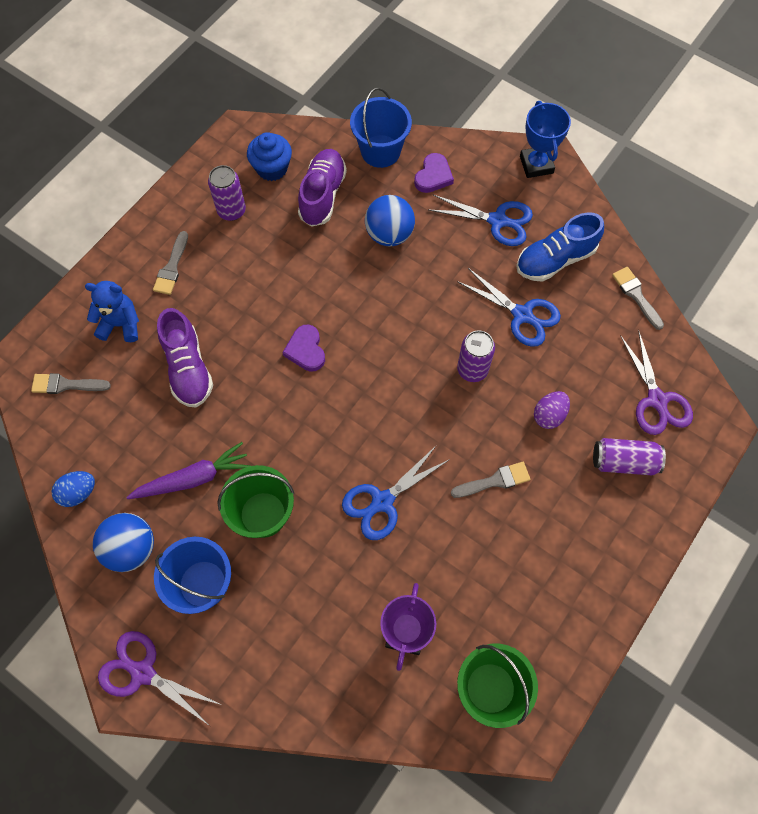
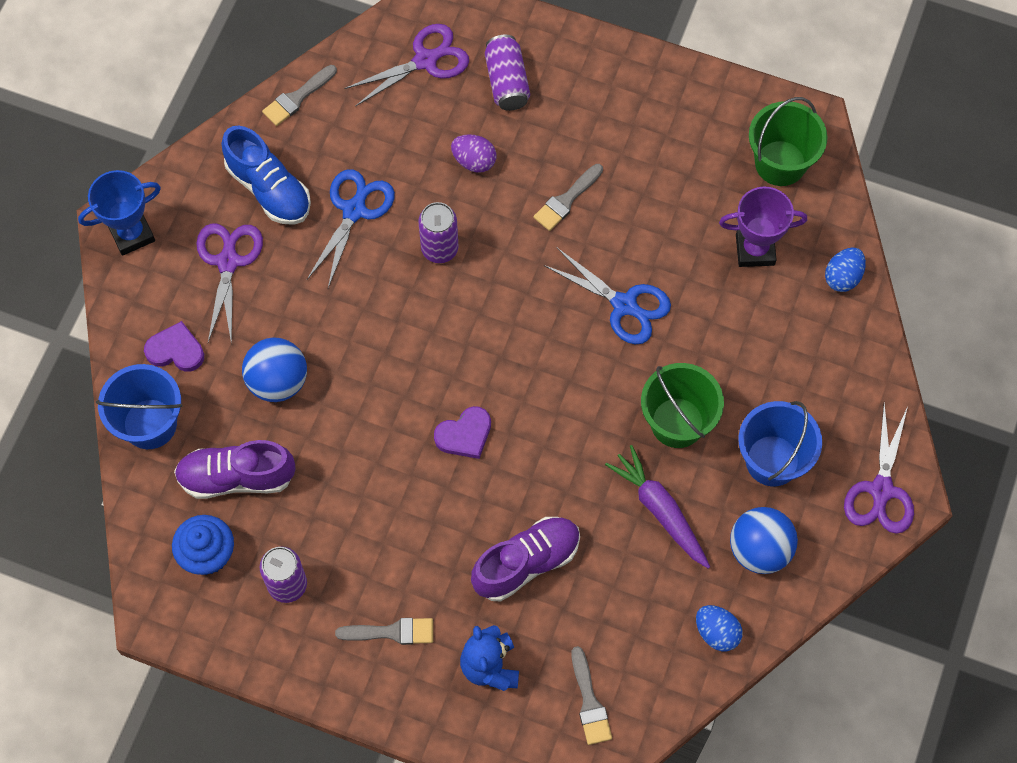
camera: 105 degrees left, 0 degrees up
blue scissors [429,195,533,246] -> purple scissors [196,223,263,345]
grey brush [451,462,531,498] -> grey brush turned 105 degrees counterclockwise [533,164,603,231]
none -> blue egg [825,247,866,292]

